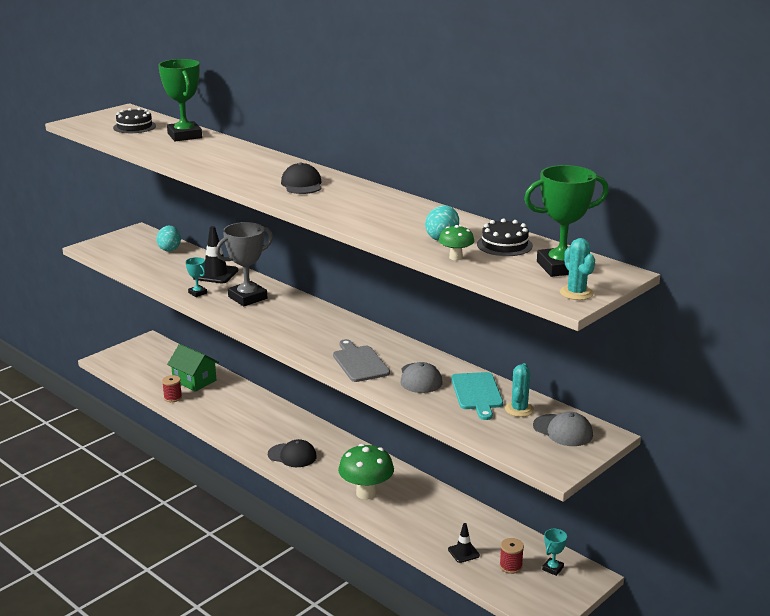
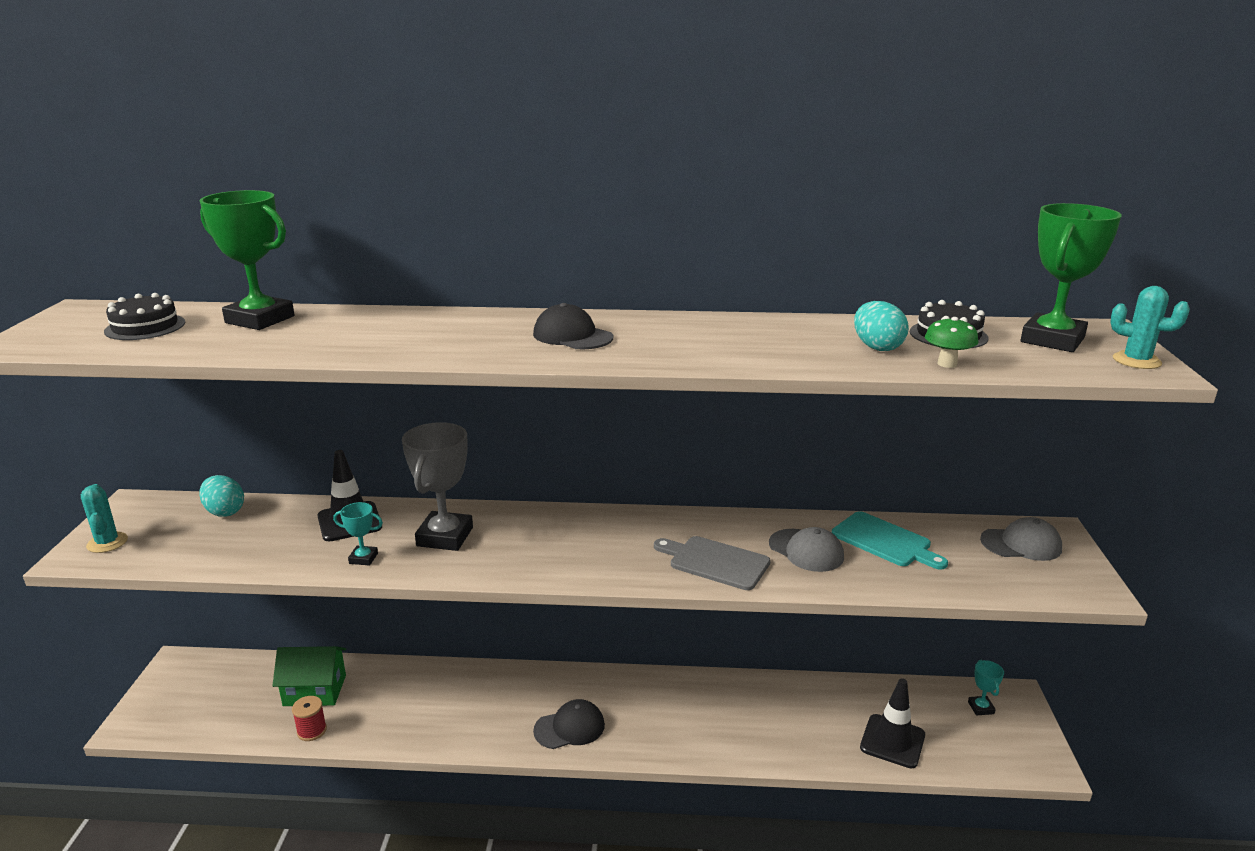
camera: 40 degrees left, 0 degrees up
green mushroom [338,444,394,500] -> none
black traffic cone [448,523,480,563] -> black traffic cone [860,678,925,768], size x1.71
red spool [500,538,524,574] -> none
turquoise cactus [505,363,534,417] -> turquoise cactus moved to [81,484,128,553]

